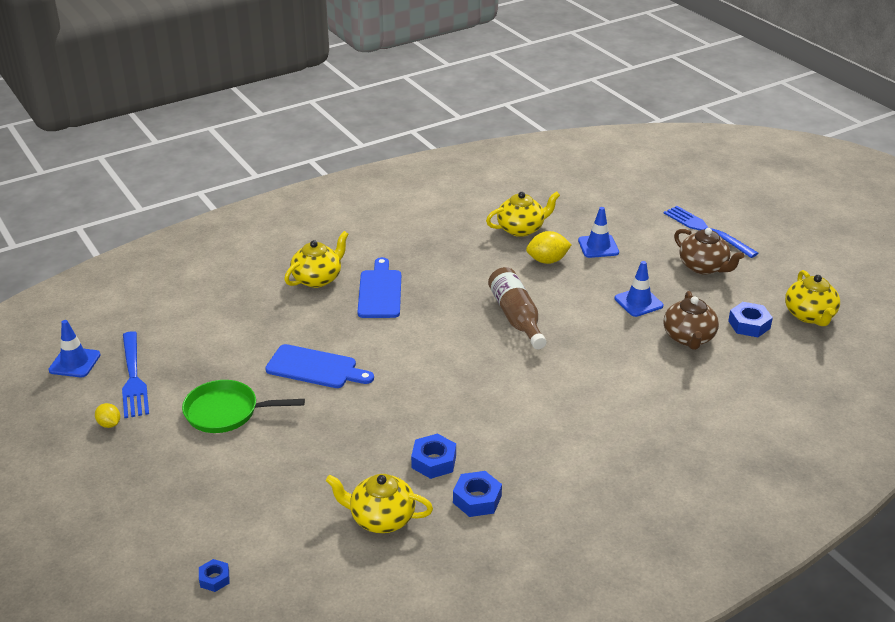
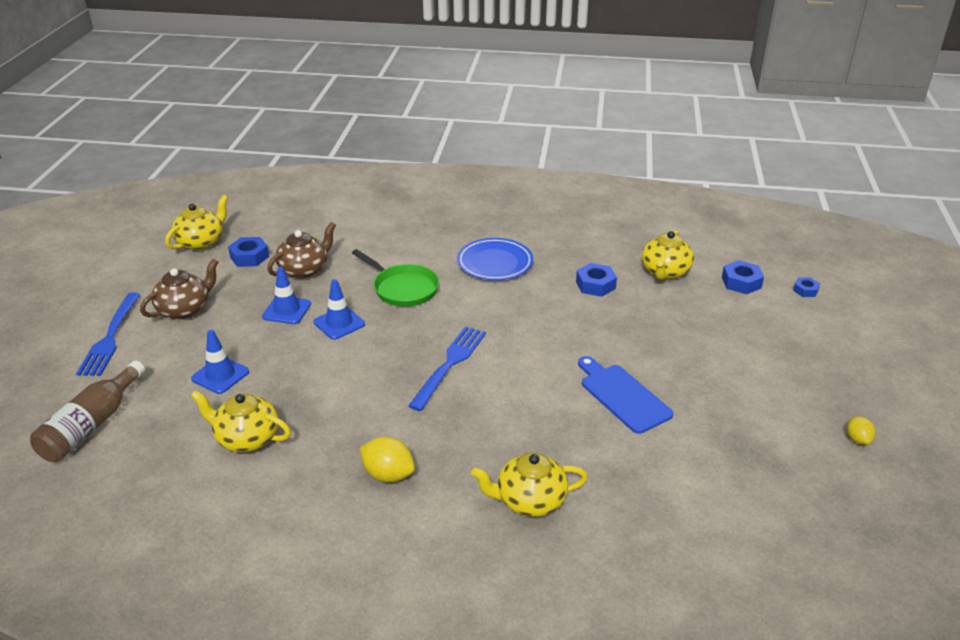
camera: 140 degrees left, 0 degrees up
blue traffic cone [48,320,101,377] -> blue traffic cone moved to [313,279,365,340]
blue fork [122,331,149,418] -> blue fork moved to [408,326,486,411]
green pan [182,380,305,433] -> green pan moved to [352,249,439,307]
yellow teapot [326,474,433,533] -> yellow teapot turned 60 degrees clockwise [642,230,694,280]
blue cutting board [357,257,401,318] -> none
blue nut [453,471,502,517] -> blue nut moved to [722,260,764,294]
brown bottle [488,267,546,349] -> brown bottle moved to [30,360,145,462]
yellow lemon [526,231,572,264] -> yellow lemon moved to [359,437,415,482]
brown teapot [674,228,744,275] -> brown teapot turned 45 degrees clockwise [140,259,219,319]
none -> blue plate [457,238,533,280]

